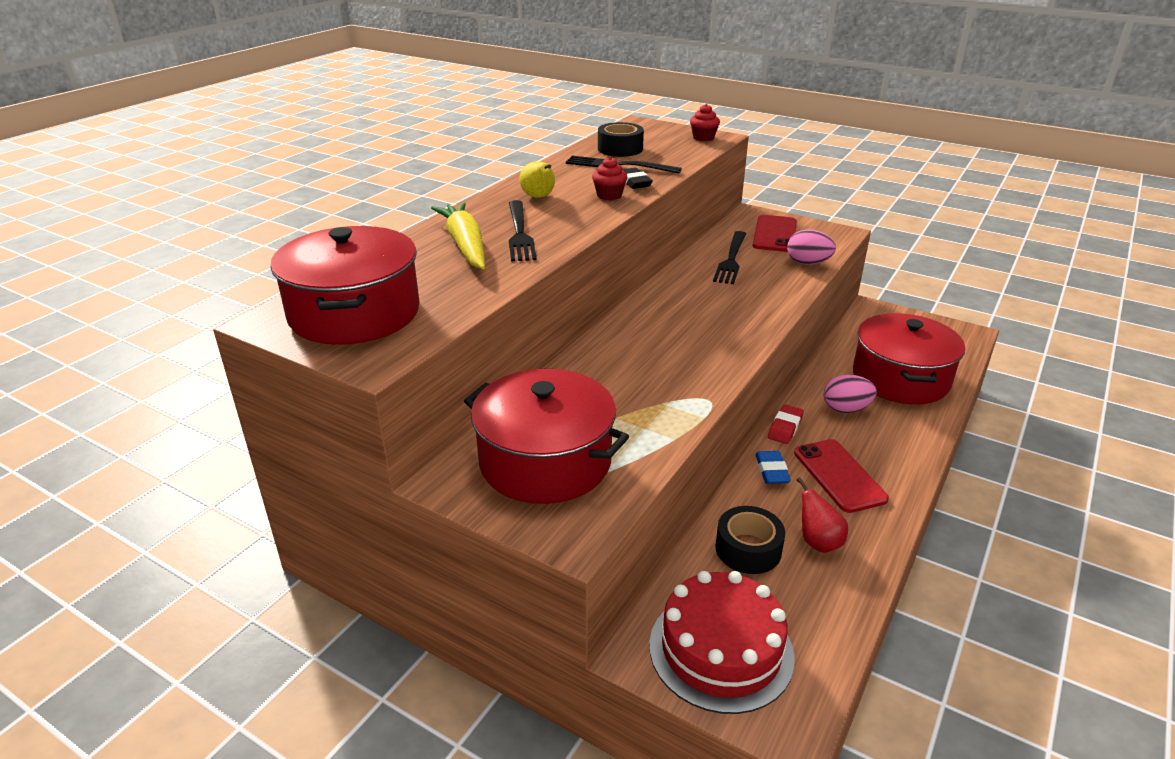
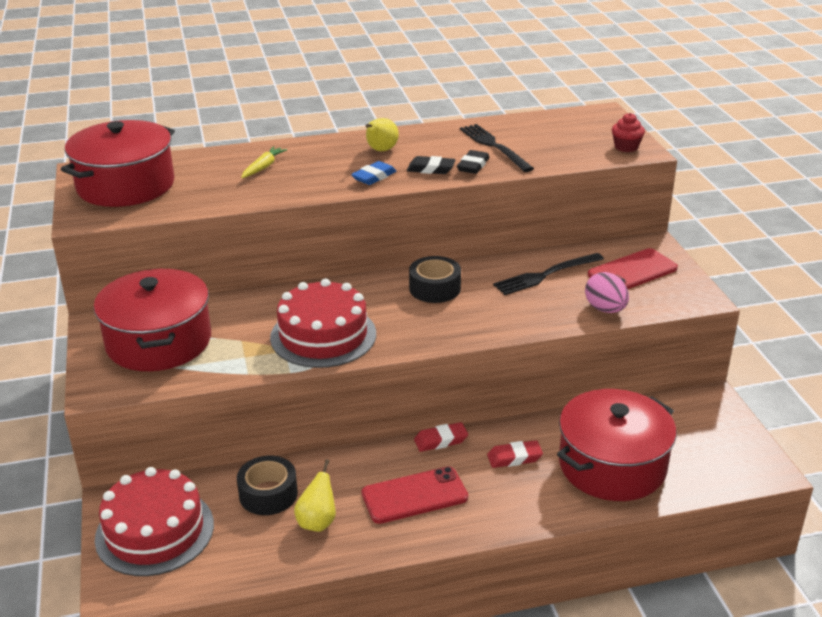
camera: 45 degrees right, 0 degrees up
yellow carrot [431,202,485,269] -> yellow carrot [241,146,287,178], size x0.54
black fork [509,200,537,262] -> none
red cupcake [592,157,628,200] -> black eraser [407,156,455,174]
black tape [598,122,644,157] -> black tape moved to [409,256,461,303]
blue eraser [755,451,791,484] -> blue eraser moved to [351,161,397,185]
red phone [794,439,889,513] -> red phone turned 45 degrees clockwise [361,466,468,524]
red pear [796,477,848,553] -> yellow pear [294,459,336,532]
pink egg [823,375,877,413] -> red eraser [487,440,543,468]
none -> red cake [270,279,376,368]

